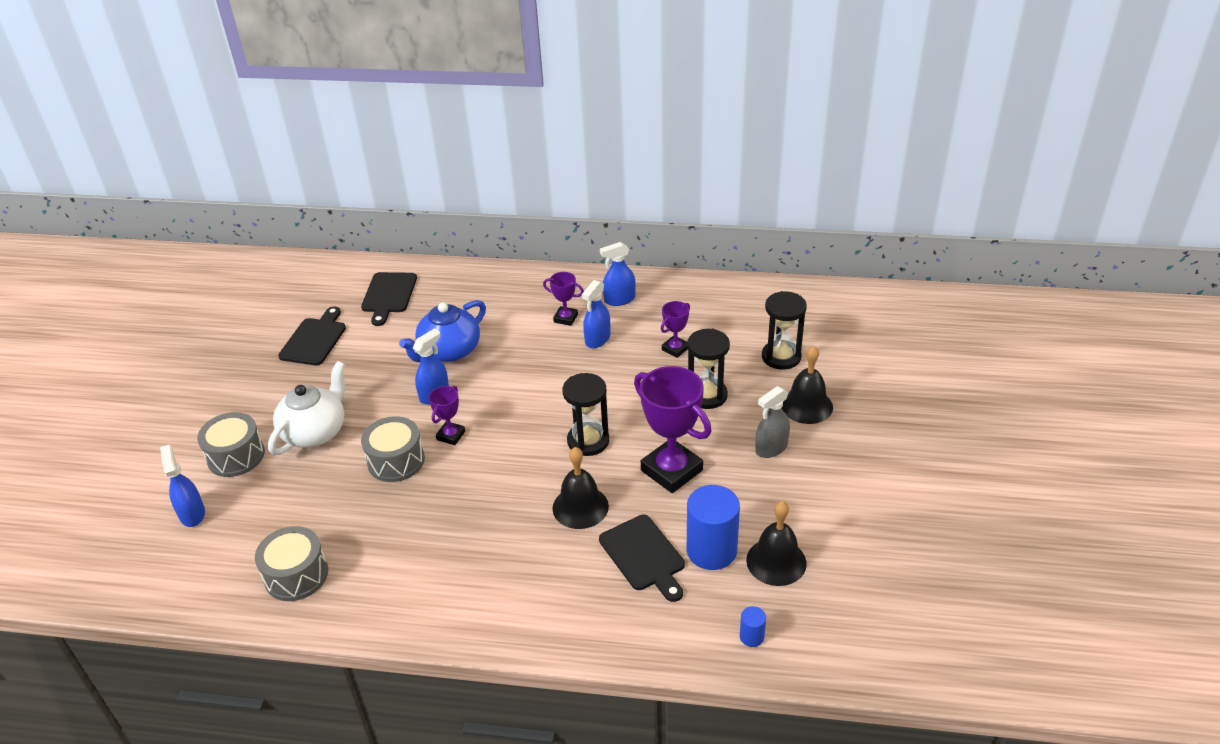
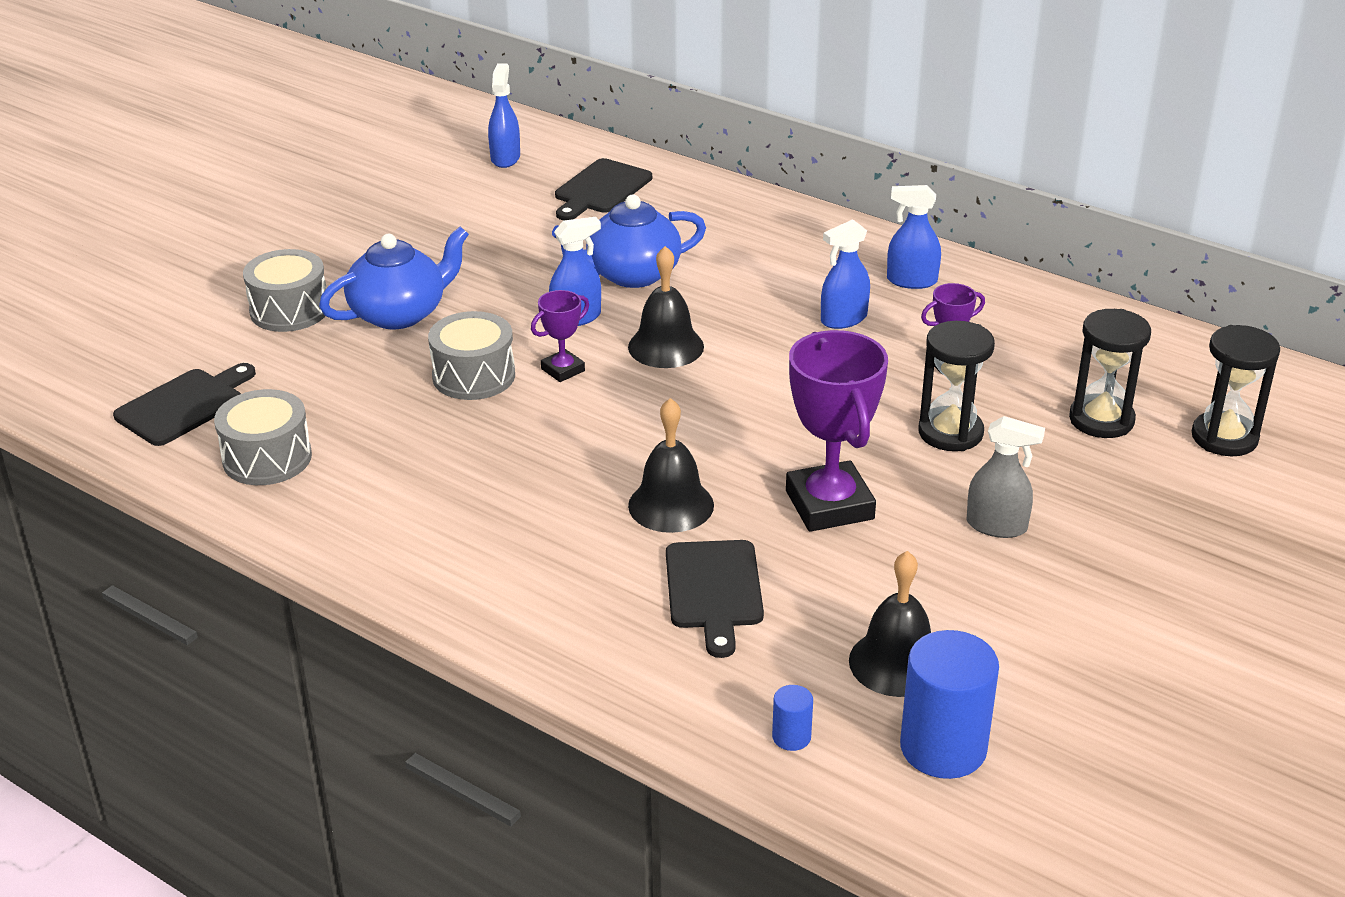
camera: 25 degrees right, 5 degrees down
blue spray bottle [160,445,205,527] -> blue spray bottle moved to [488,63,520,168]
white teapot [268,361,345,455] -> blue teapot [319,227,469,329]
black cutting board [278,306,346,365] -> black cutting board moved to [113,363,256,446]
purple trophy [543,272,584,326] -> none
black hourglass [562,373,609,456] -> black hourglass moved to [1192,325,1280,456]
blue cylinder [687,485,740,570] -> blue cylinder moved to [900,630,999,779]
grey spray bottle [755,386,790,458] -> grey spray bottle turned 150 degrees counterclockwise [966,416,1045,538]
black bell [782,346,833,424] -> black bell moved to [628,246,704,368]

